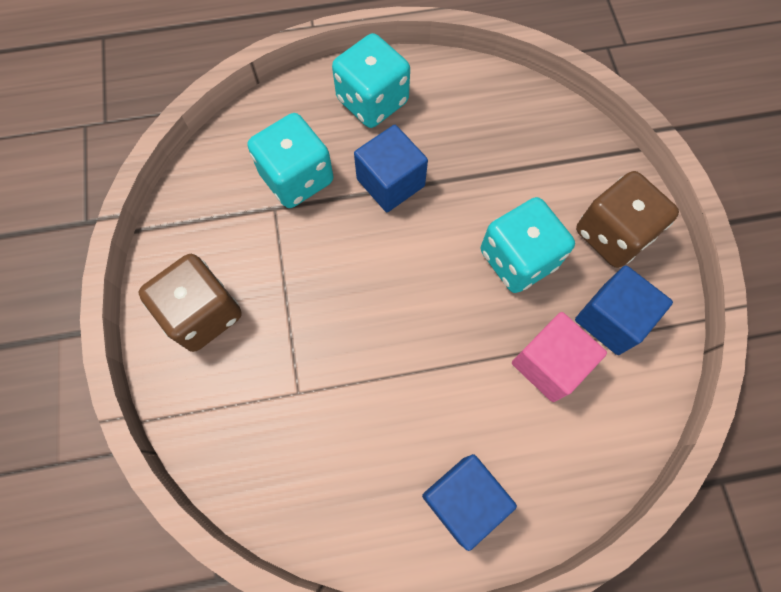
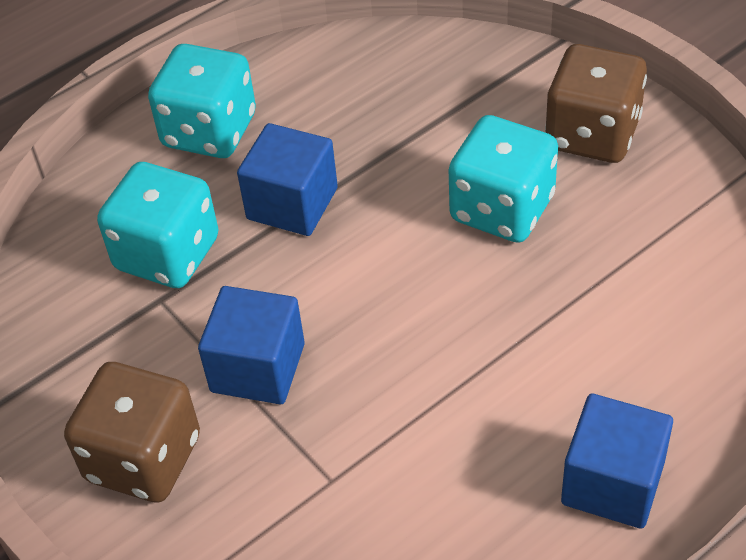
camera: 25 degrees left, 20 degrees down
pink cube [512,312,607,402] -> none
blue cube [575,265,673,355] -> blue cube moved to [198,286,305,404]

